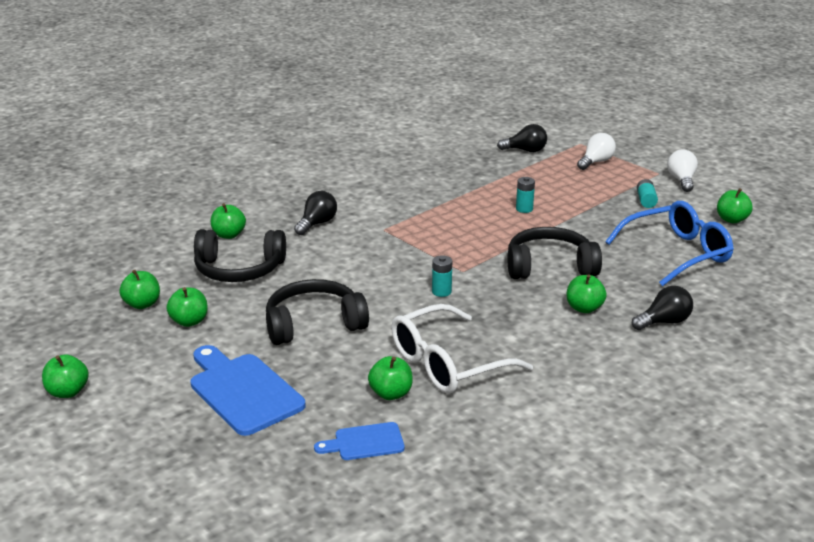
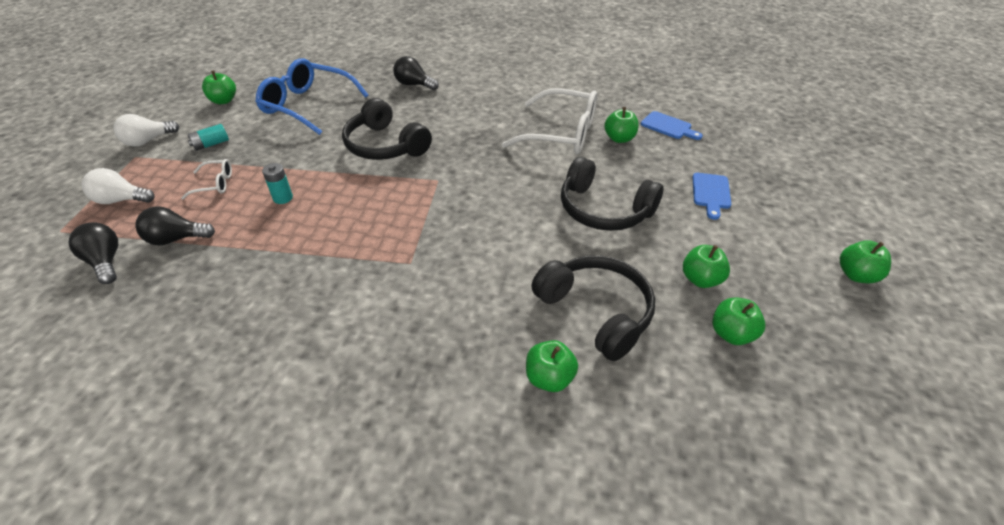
camera: 130 degrees left, 15 degrees up
blue cutting board [190,345,305,436] -> blue cutting board [693,173,731,220], size x0.55
black light bulb [294,191,337,235] -> black light bulb moved to [135,206,215,245]
turquoise battery [432,255,452,297] -> none
green apple [566,274,607,313] -> none
none -> white glasses [181,159,232,199]

